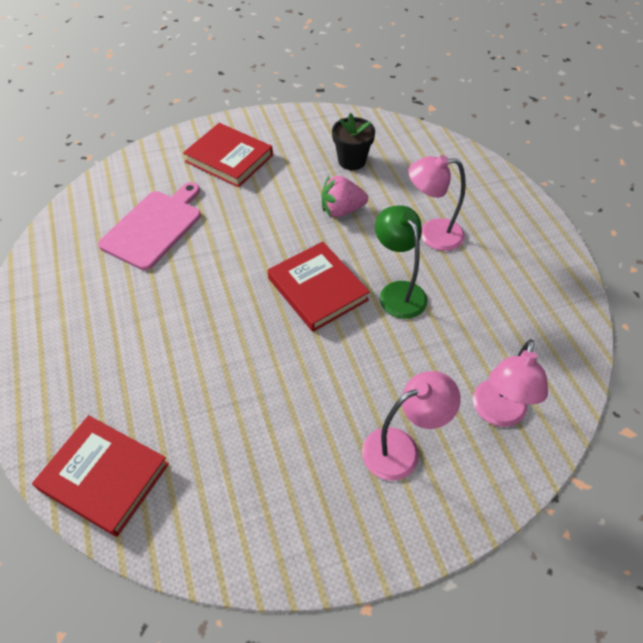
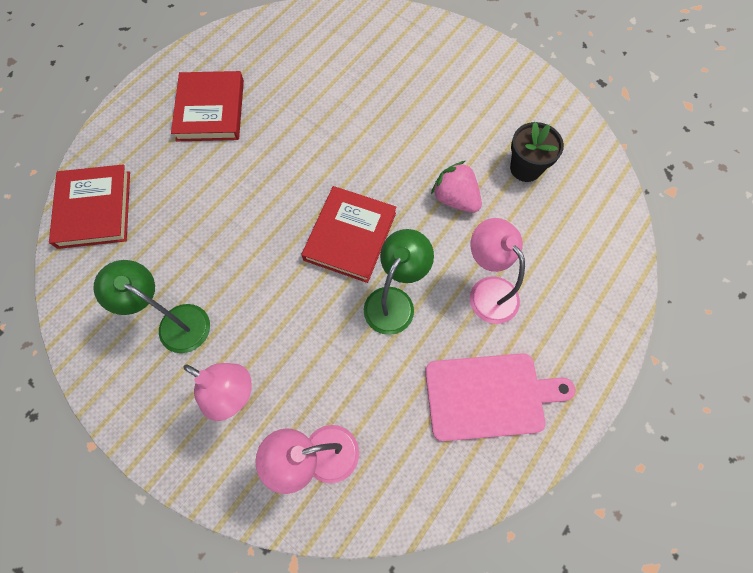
camera: 55 degrees right, 15 degrees up
pink cutting board [98,182,201,270] -> pink cutting board moved to [425,353,575,441]
red book [183,123,273,188] -> red book moved to [171,71,244,141]
none -> green lamp [93,260,210,353]

